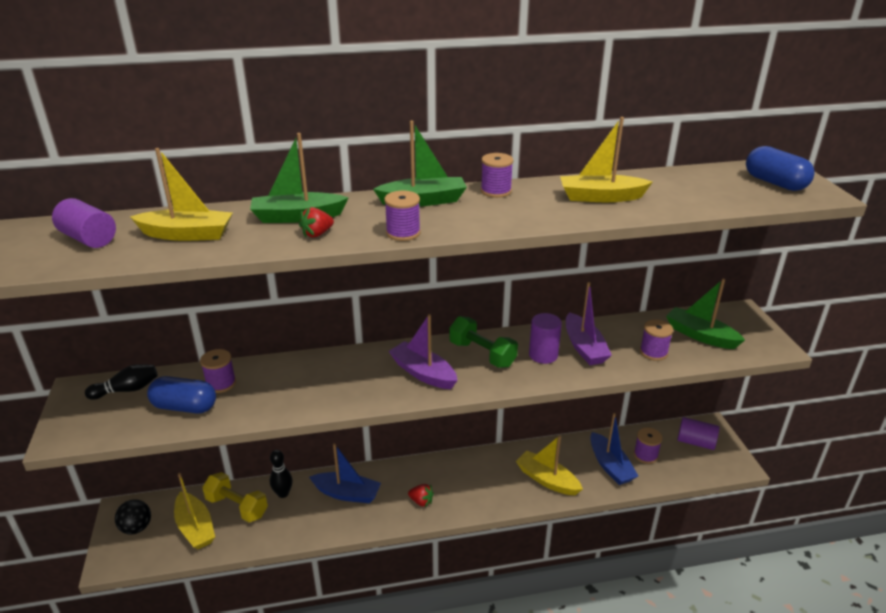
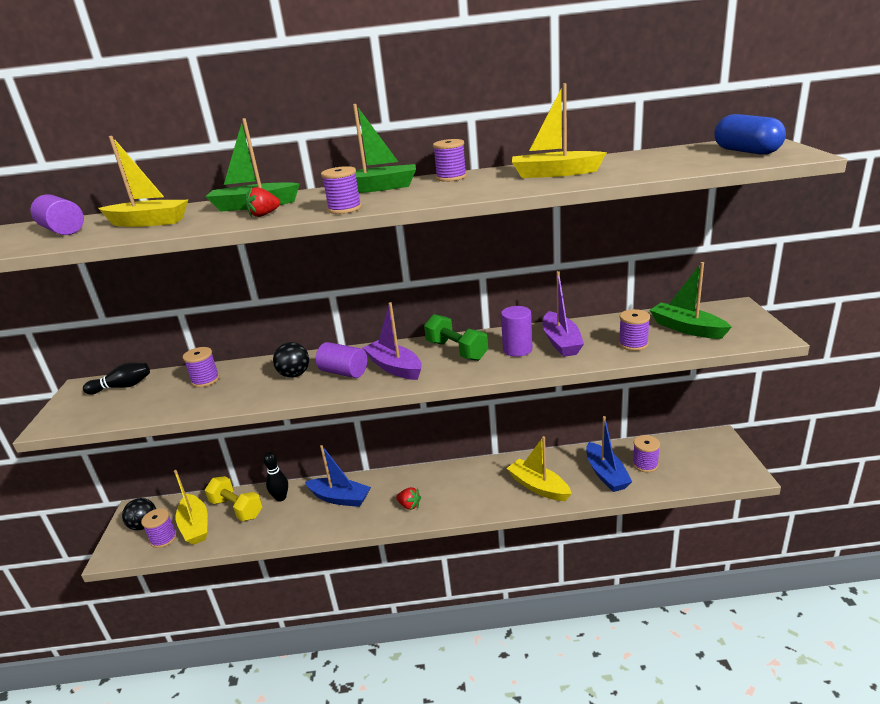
camera: 10 degrees right, 5 degrees down
blue capsule [147,376,216,414] -> none
purple cylinder [677,417,719,450] -> purple cylinder moved to [316,342,367,378]
none -> purple spool [141,508,177,548]
none -> black ball [273,342,309,378]

